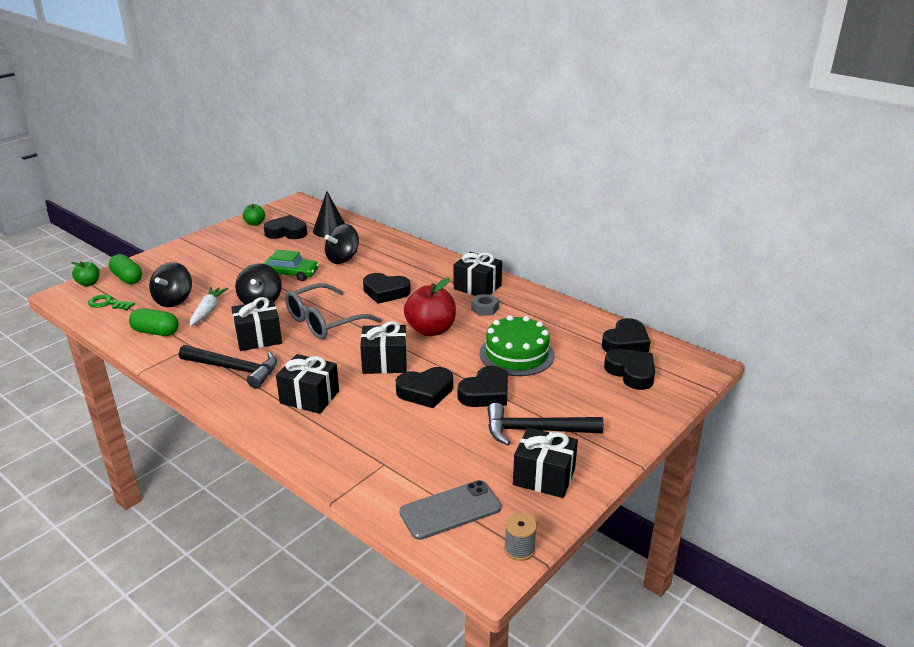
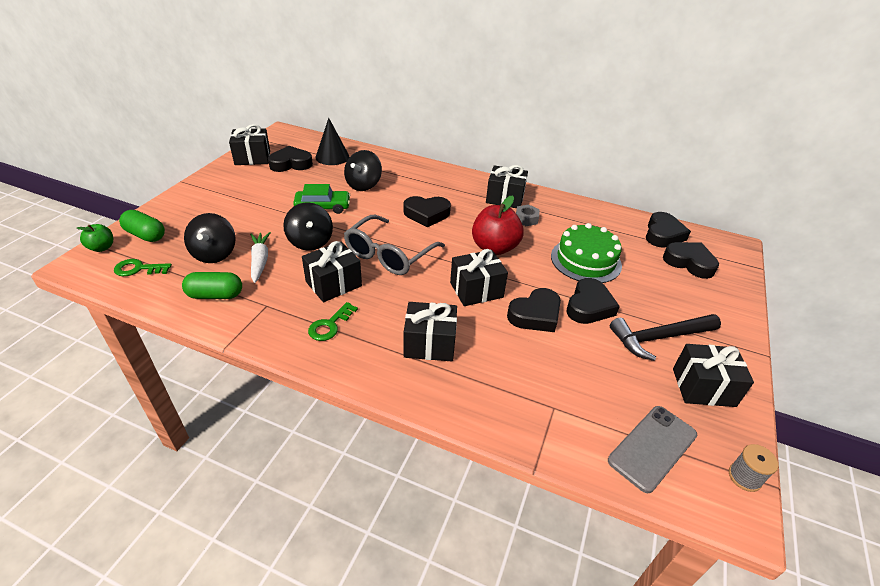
camera: 20 degrees left, 10 degrees up
black hammer [179,345,277,388] -> green key [308,302,358,341]
green apple [243,204,265,226] -> black gift [229,124,270,165]

